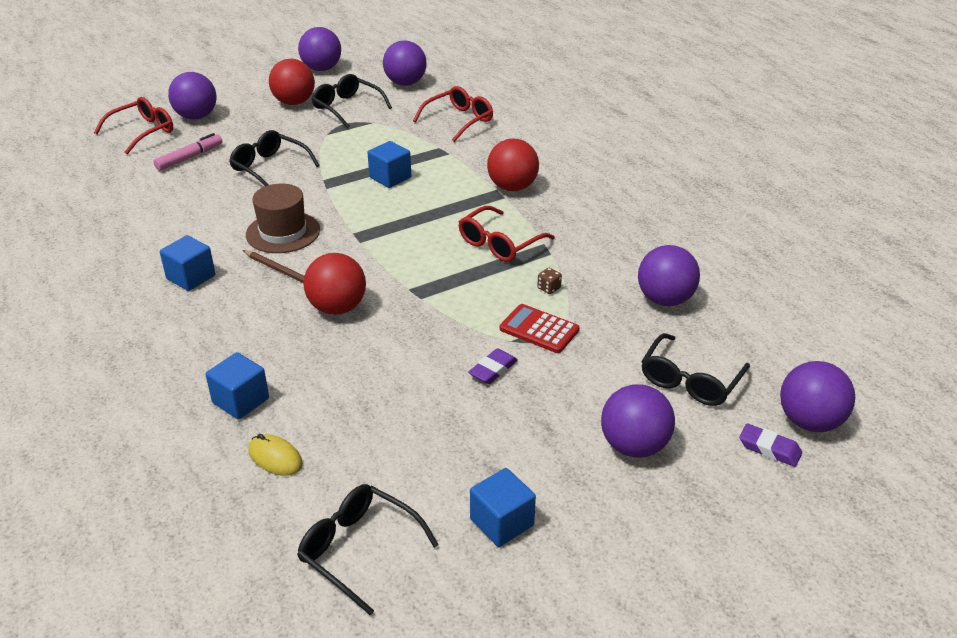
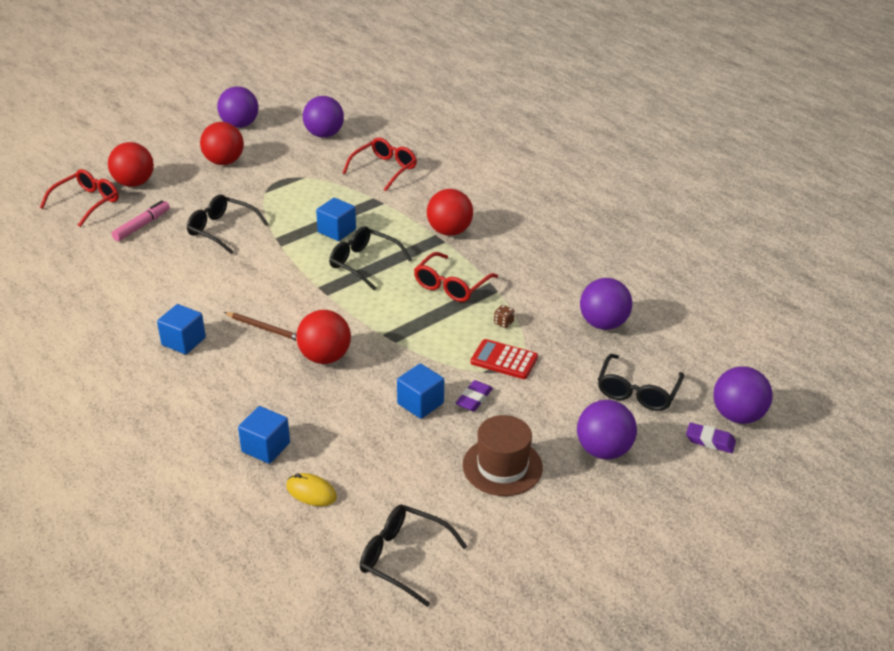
camera: 10 degrees left, 0 degrees up
purple ball [168,72,217,119] -> red ball [108,142,154,187]
brown hat [246,184,320,253] -> brown hat moved to [463,415,543,496]
black glasses [311,74,392,128] -> black glasses moved to [329,226,412,291]
blue cube [470,468,536,547] -> blue cube moved to [397,363,444,419]

